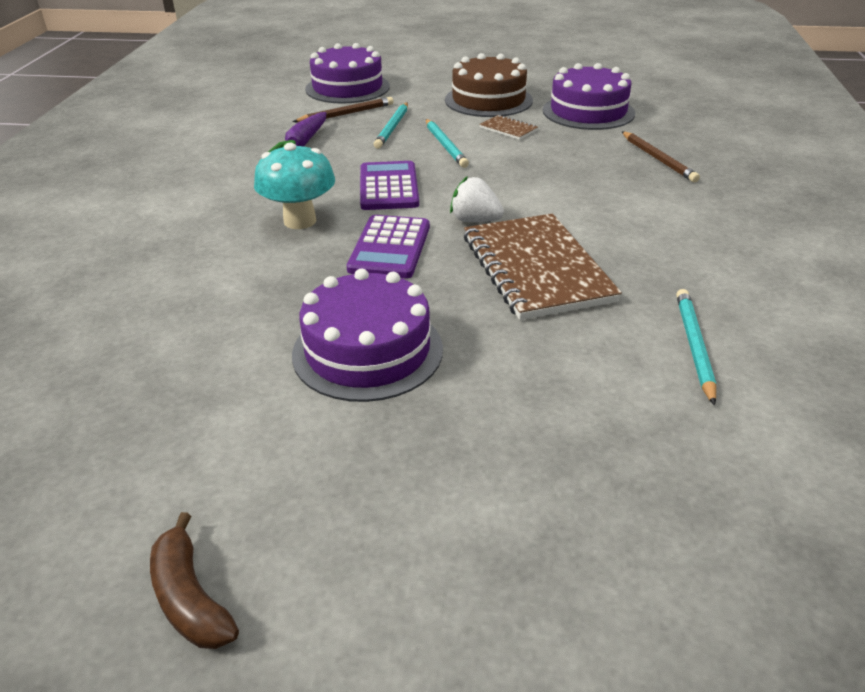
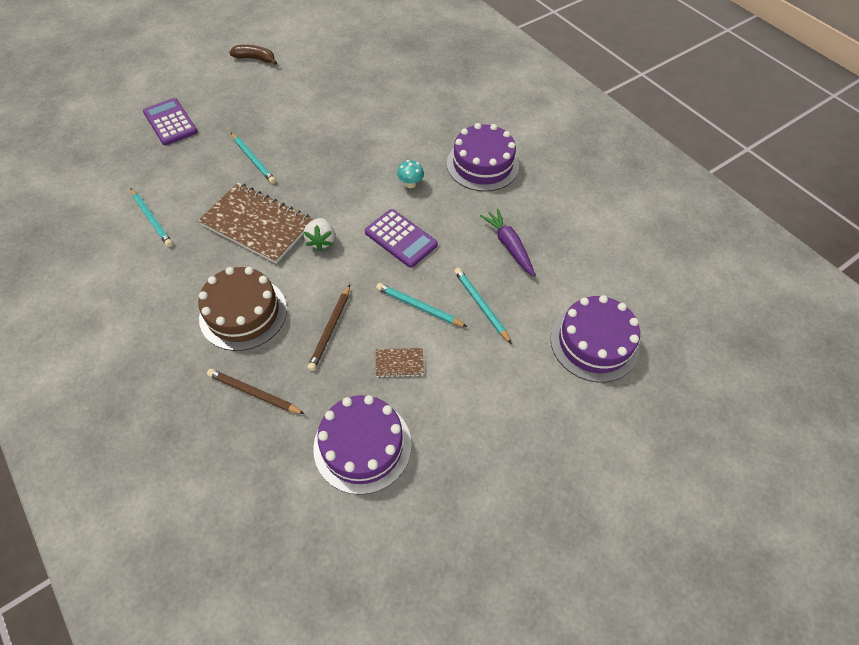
camera: 135 degrees right, 20 degrees up
turquoise mushroom [254,143,335,229] -> turquoise mushroom [397,160,424,188], size x0.54
purple cake [292,269,443,402] -> purple cake moved to [447,123,519,191]
brown pencil [293,97,393,123] -> brown pencil moved to [307,285,350,371]
purple calculator [346,215,430,278] -> purple calculator moved to [143,98,198,145]
brown cake [445,53,533,117] -> brown cake moved to [198,267,287,351]
white strawberry [450,176,504,222] -> white strawberry turned 105 degrees clockwise [303,218,335,251]
none -> turquoise pencil [231,133,276,184]

